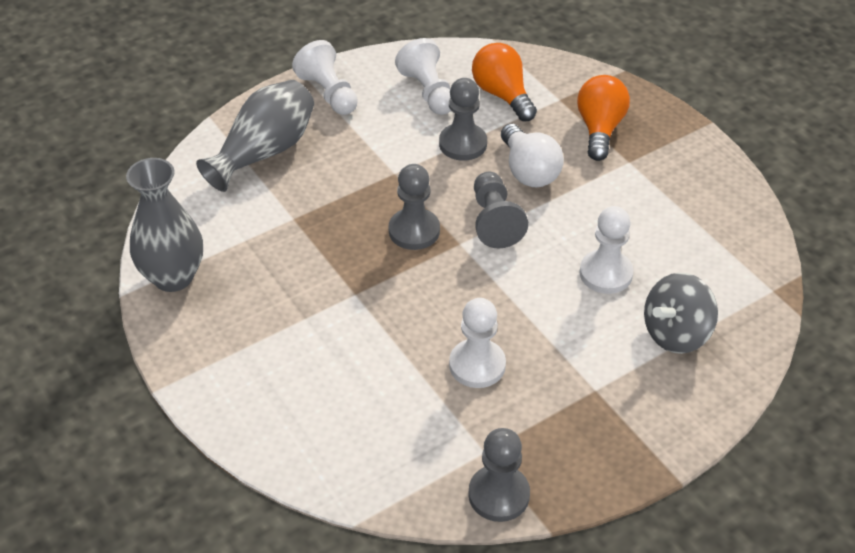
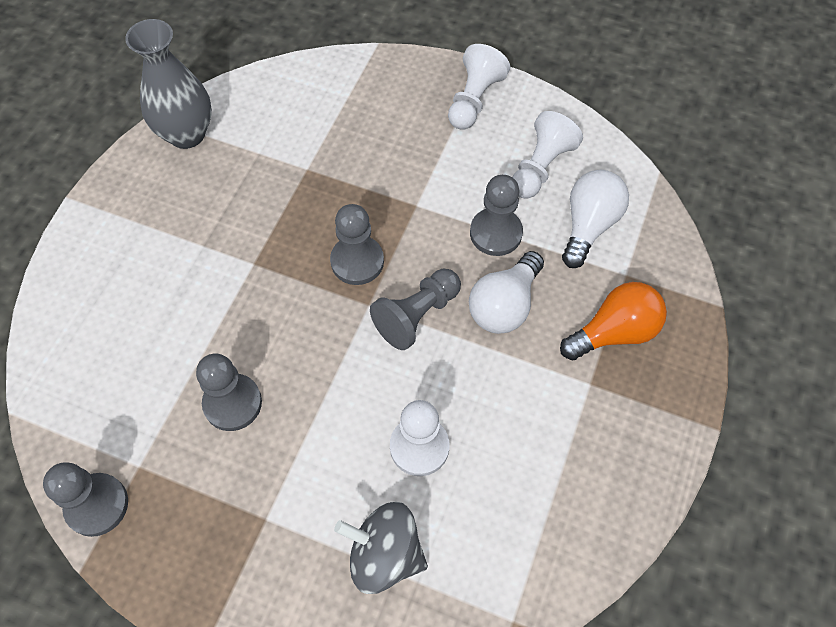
camera: 55 degrees right, 15 degrees up
grey vase [196,80,314,192] -> none
white pawn [449,298,506,388] -> grey pawn [196,354,262,431]
orange light bulb [472,43,537,121] -> white light bulb [562,170,629,268]

